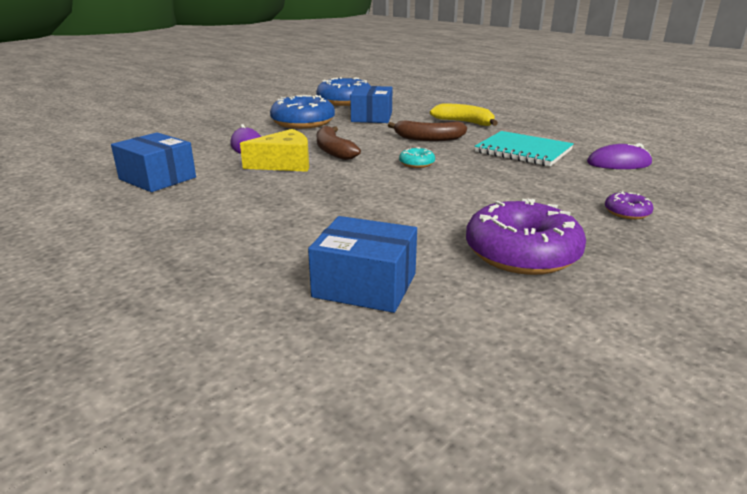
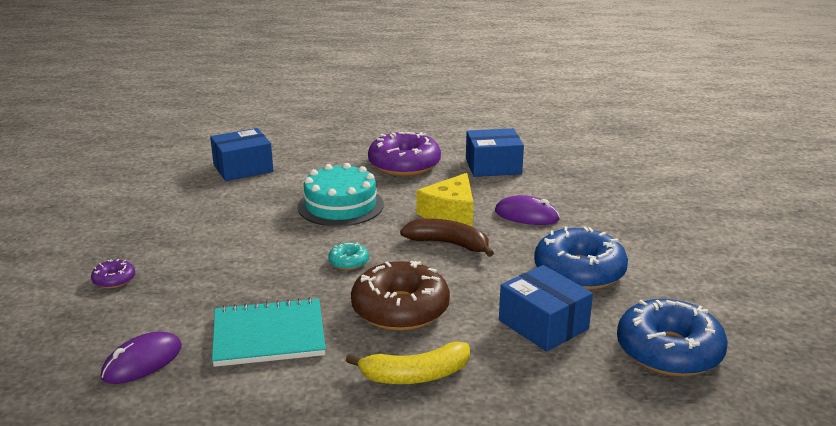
camera: 135 degrees right, 0 degrees up
brown banana [388,121,467,141] -> brown donut [351,261,450,331]
purple donut [466,199,586,275] -> purple donut moved to [368,132,441,176]
none -> turquoise cake [298,163,384,226]

